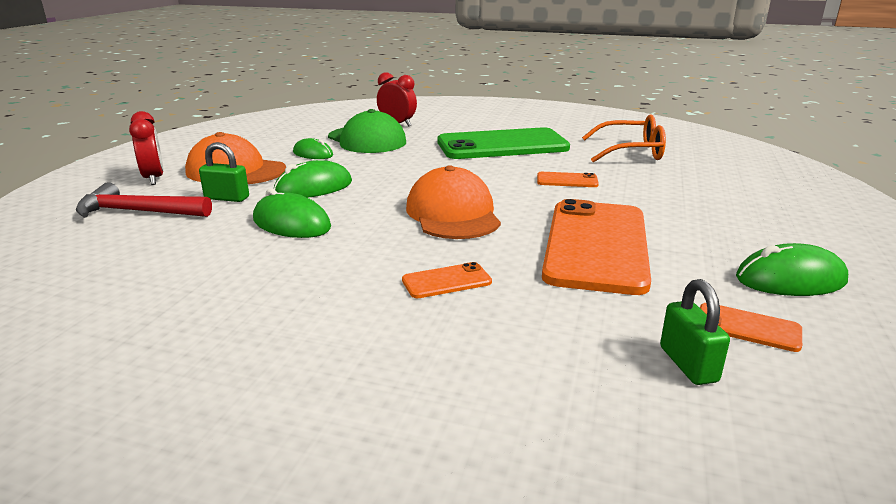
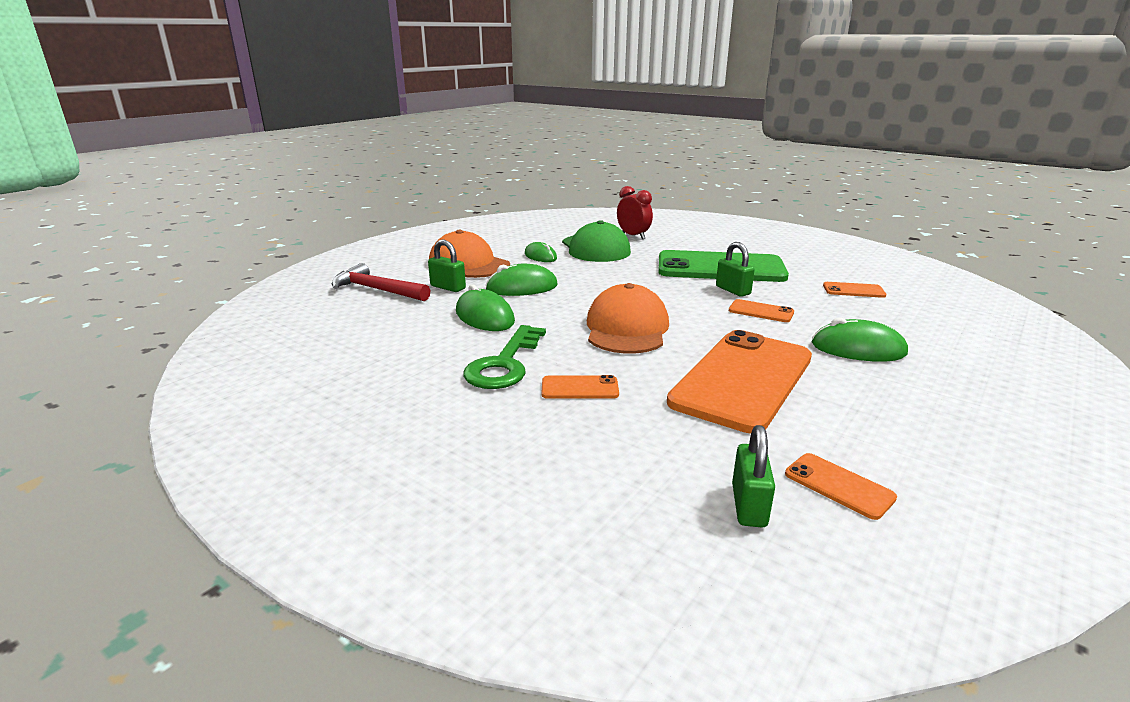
camera: 20 degrees right, 0 degrees up
red clock [129,111,164,185] -> none
orange glasses [582,114,666,162] -> orange phone [823,282,887,298]
green mouse [736,243,848,296] -> green mouse moved to [812,317,908,362]
none -> green key [463,325,546,389]
none -> green padlock [716,242,755,297]

